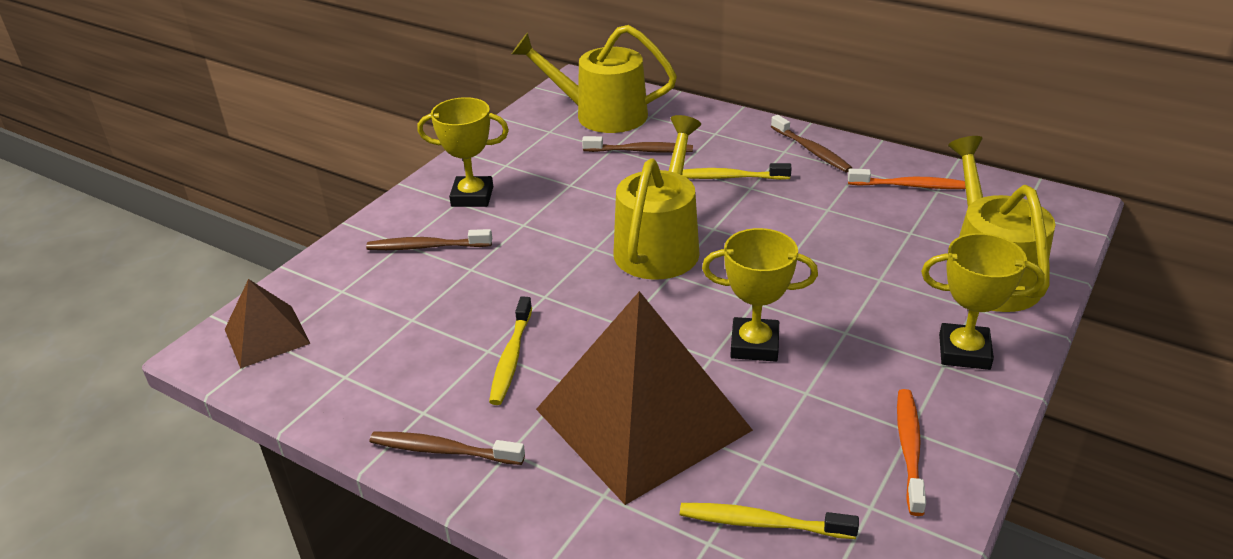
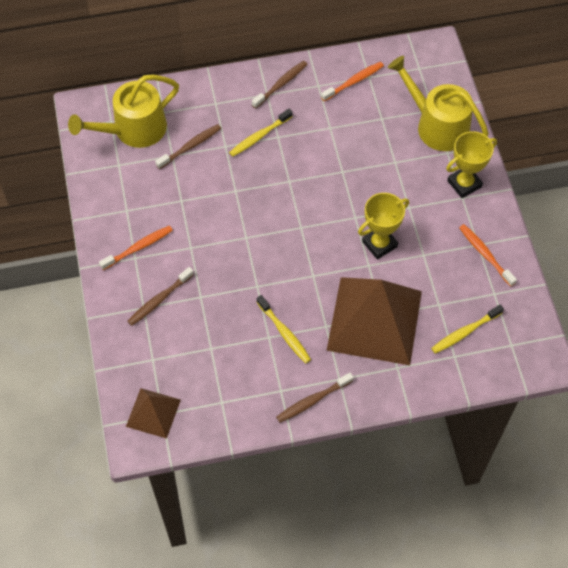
camera: 45 degrees left, 25 degrees up
yellow trophy [417,97,509,207] -> orange toothbrush [99,225,173,270]
yellow watering can [614,115,701,280] -> none
brown toothbrush [771,115,852,172] -> brown toothbrush turned 60 degrees counterclockwise [252,61,308,109]

